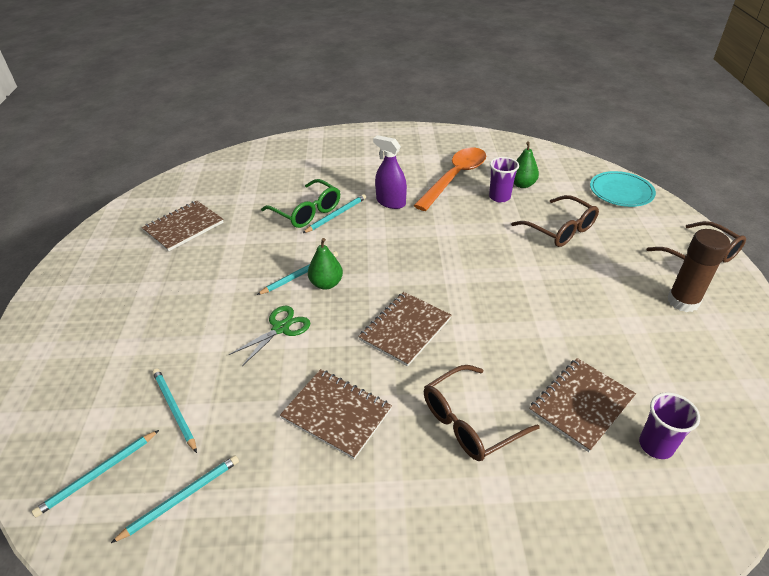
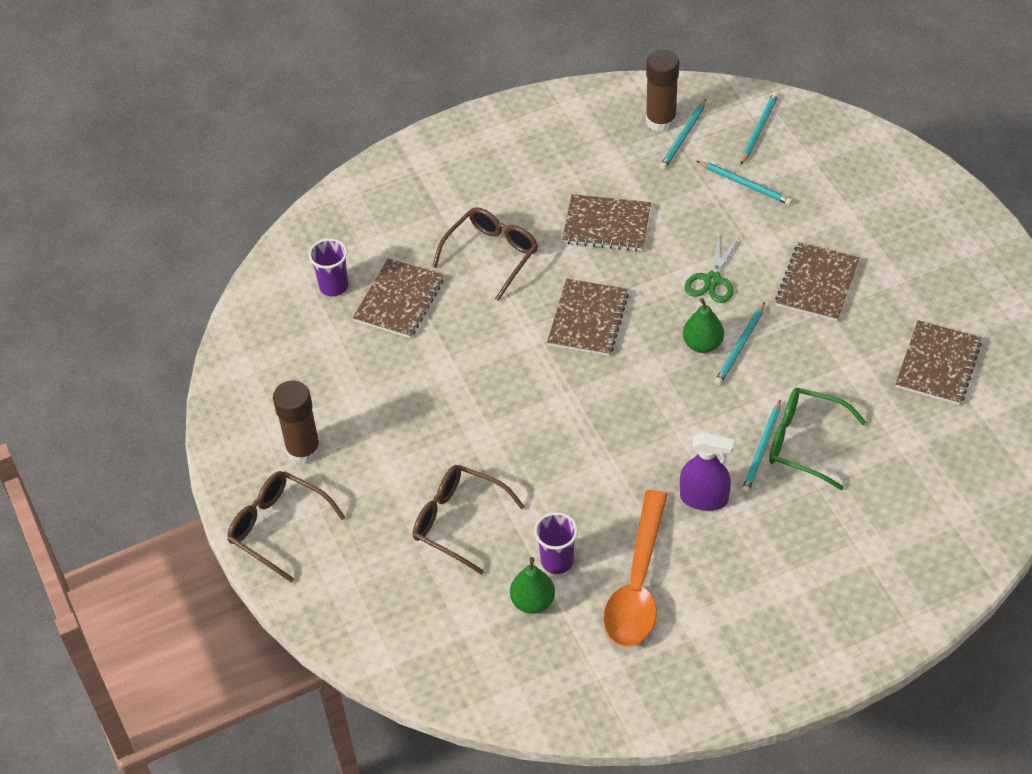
camera: 160 degrees right, 10 degrees up
turquoise plate [590,171,656,207] -> none
none -> brown glue stick [646,49,679,132]
none -> brown notebook [775,242,860,322]

